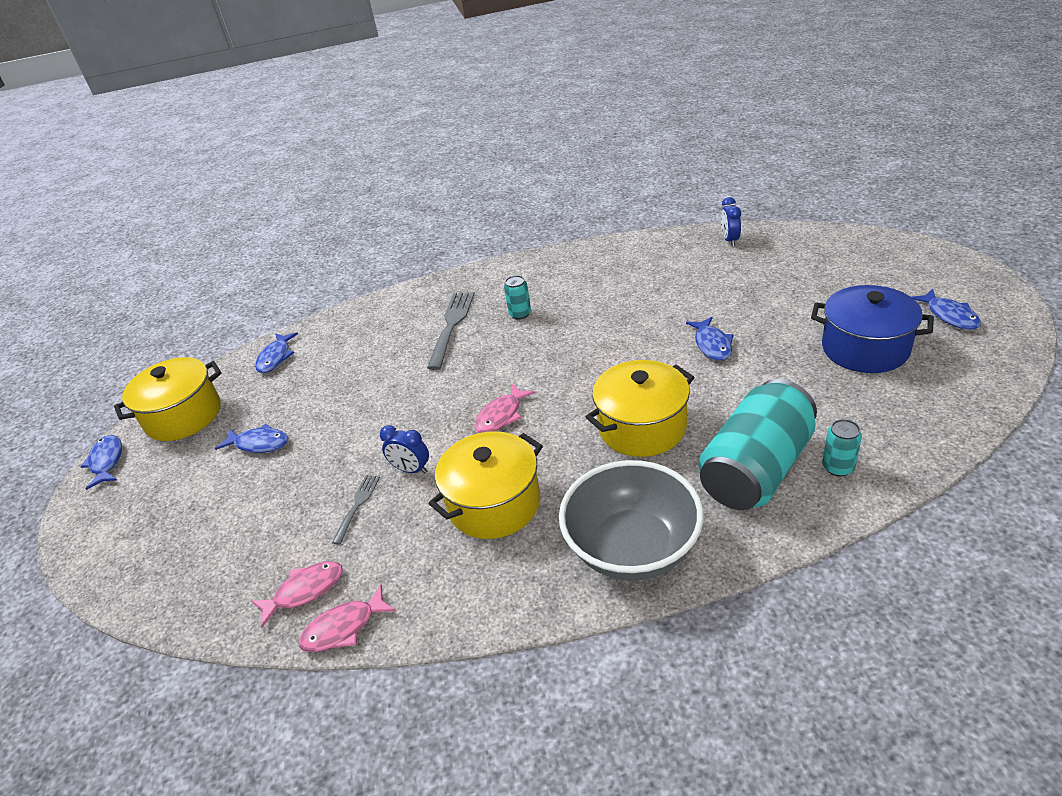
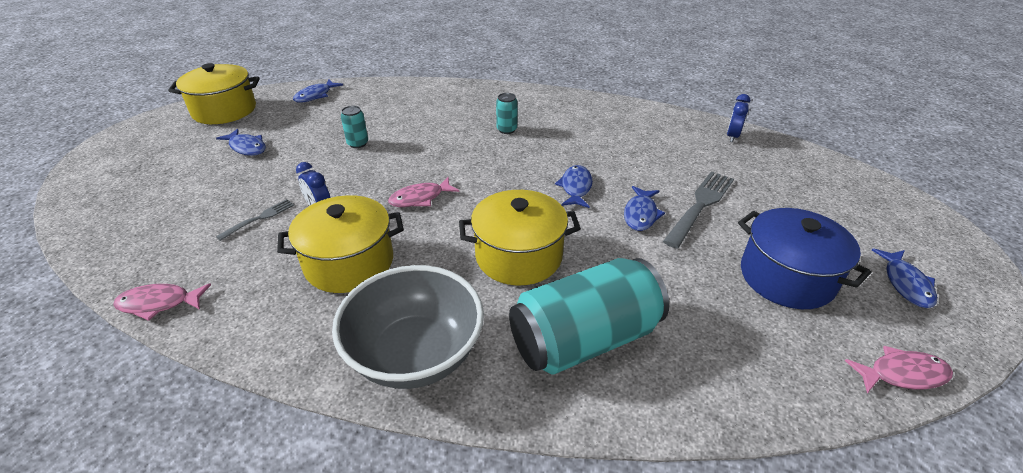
camera: 20 degrees right, 0 degrees up
blue fish [80,435,122,490] -> blue fish moved to [555,165,593,208]
pink fish [251,561,343,628] -> pink fish moved to [845,346,953,393]
grey fork [427,292,475,370] -> grey fork moved to [663,171,734,248]
turquoise can [822,419,862,476] -> turquoise can moved to [341,106,368,148]

